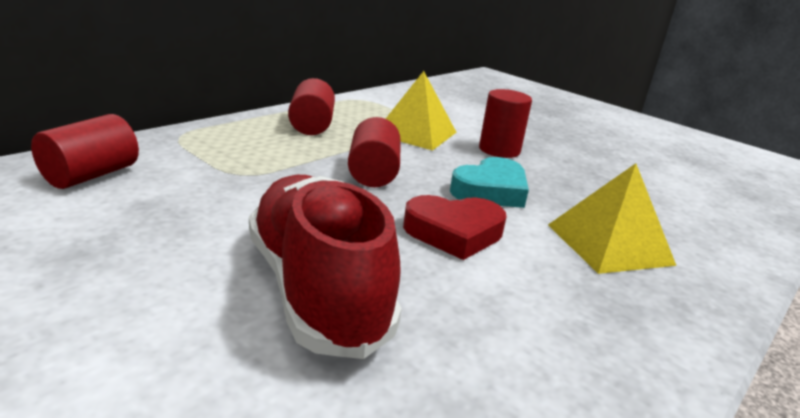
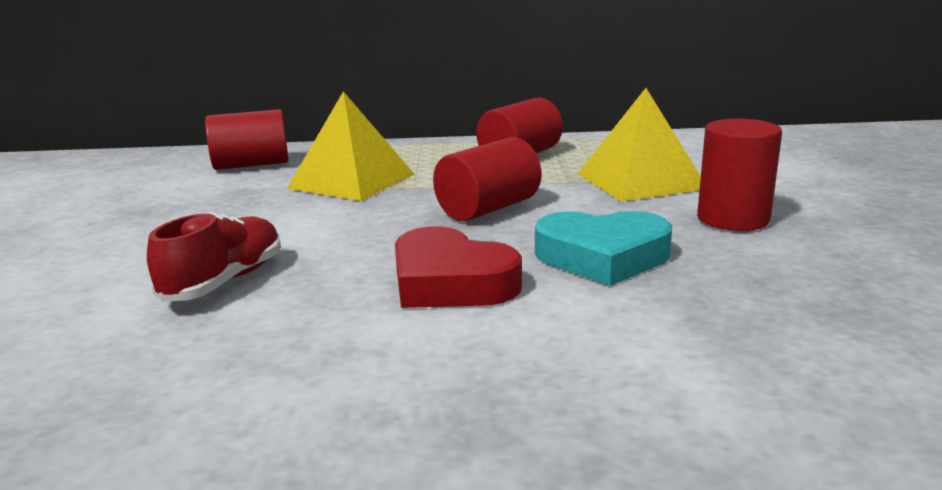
camera: 50 degrees right, 5 degrees down
red shoe [249,175,402,359] -> red shoe [147,212,281,302], size x0.54
yellow pyramid [548,163,676,274] -> yellow pyramid moved to [287,91,414,201]

